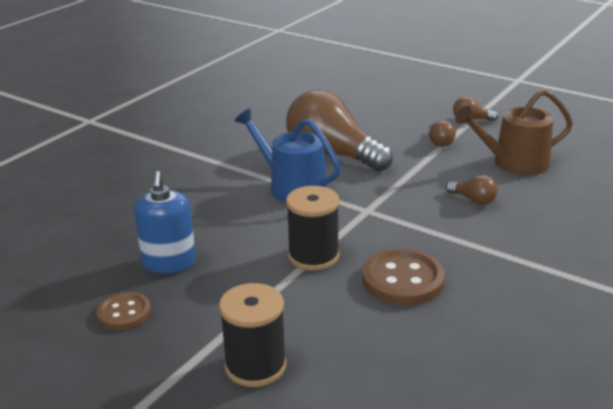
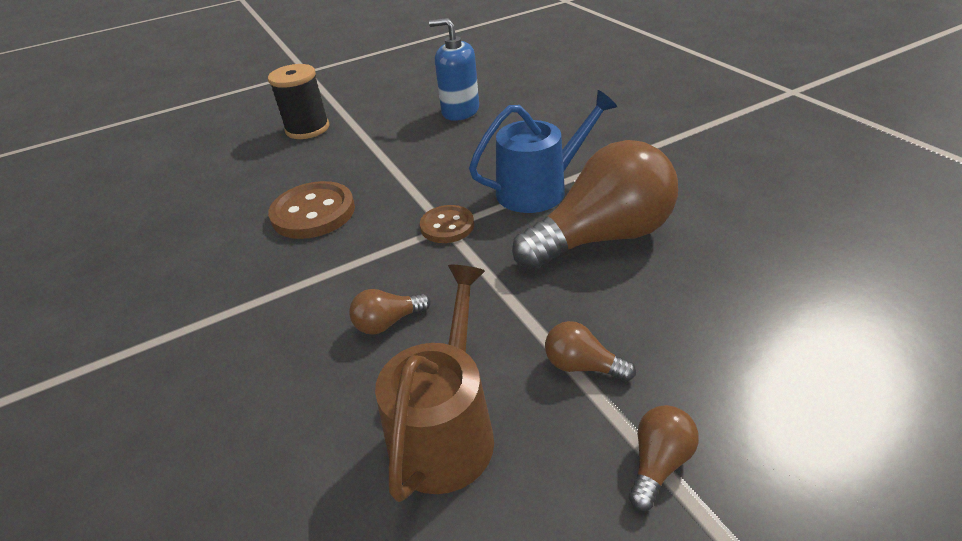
camera: 120 degrees right, 10 degrees up
brown button [97,292,151,330] -> brown button moved to [420,205,474,243]
black spool [286,186,340,271] -> none

